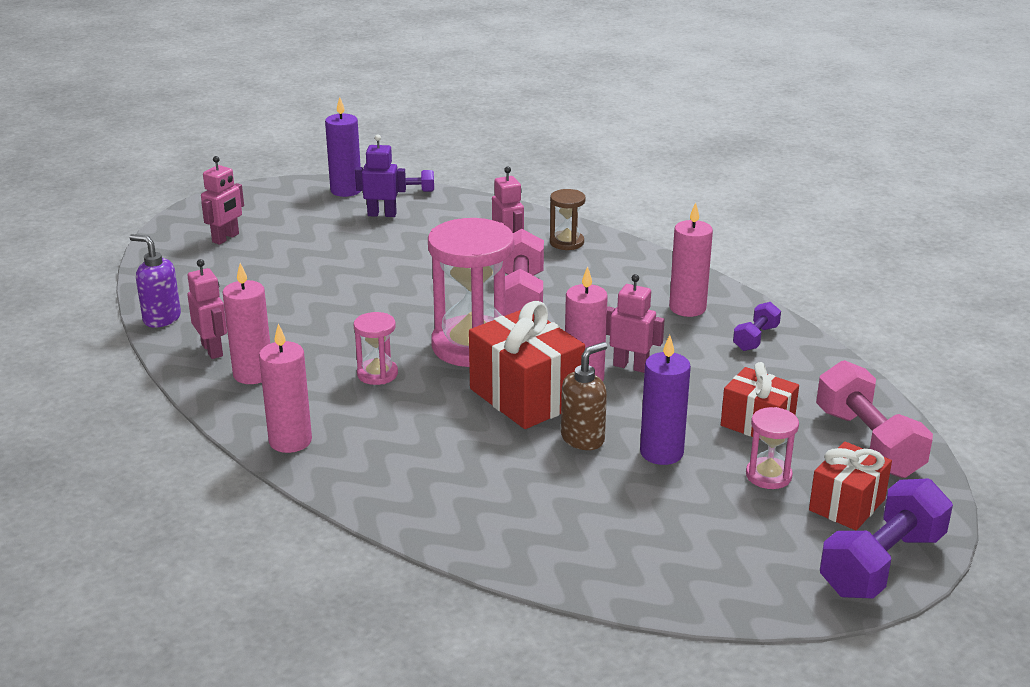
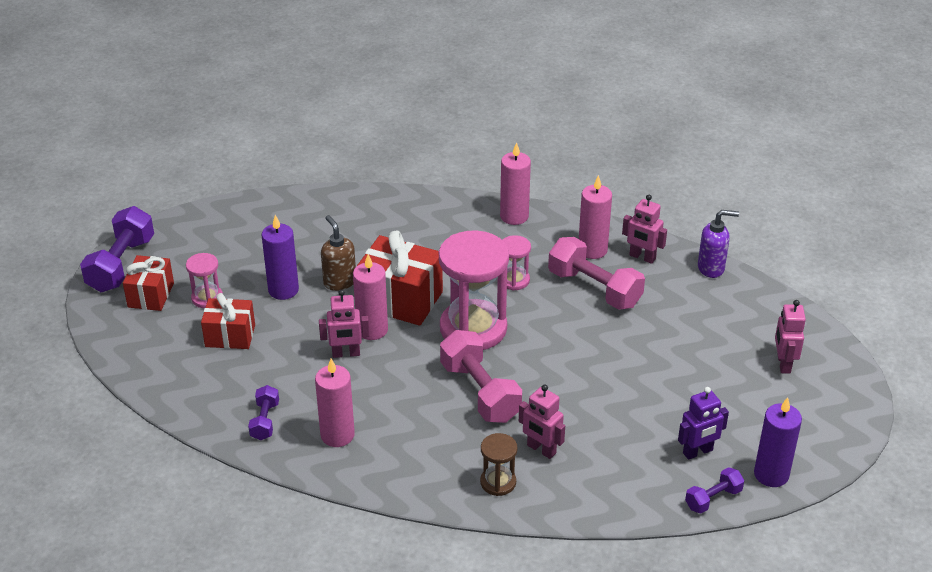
camera: 150 degrees right, 10 degrees up
brown soap dispenser [561,342,607,450] -> brown soap dispenser turned 135 degrees clockwise [321,215,356,291]
pink dumbbell [816,360,933,478] -> pink dumbbell moved to [548,237,645,310]

